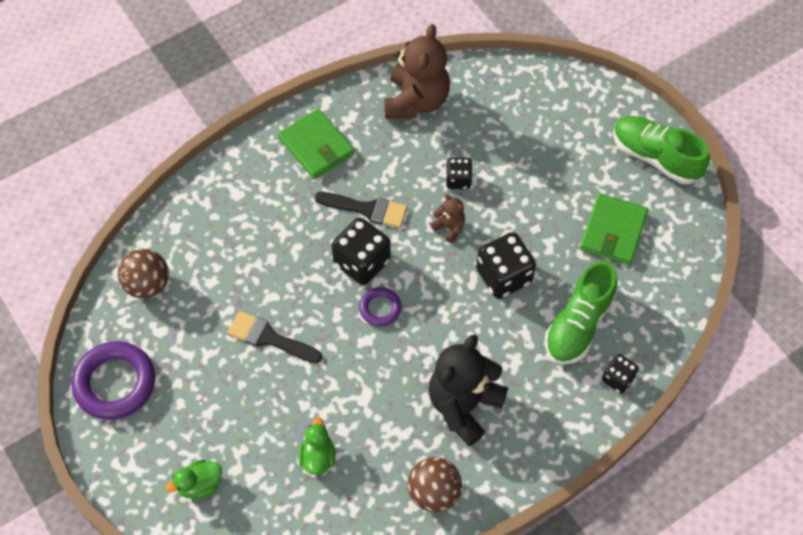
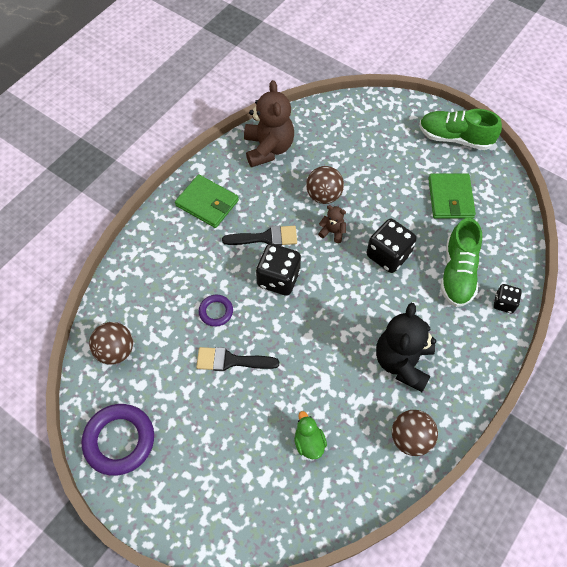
camera: 20 degrees left, 0 degrees up
green duck [166,460,222,499] -> none
purple ring [359,287,402,326] -> purple ring moved to [199,295,233,327]
black dice [446,158,472,189] -> brown ball [306,166,344,204]

